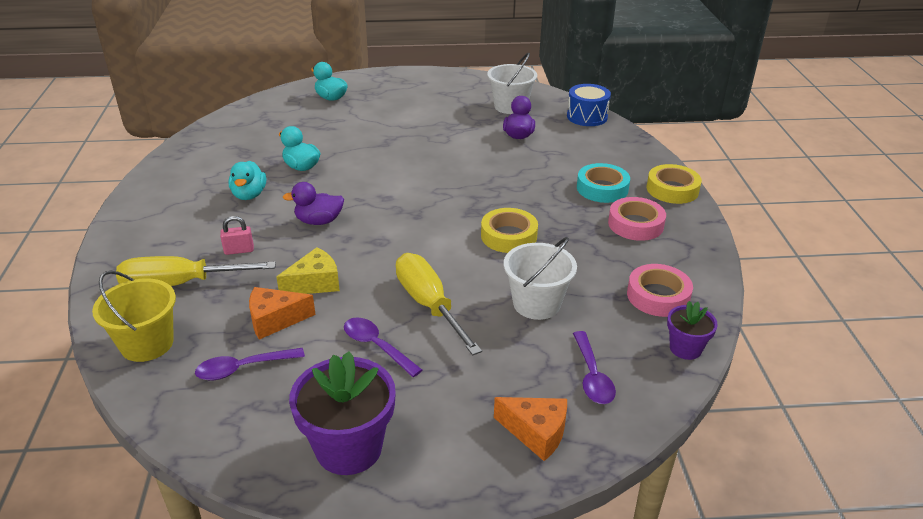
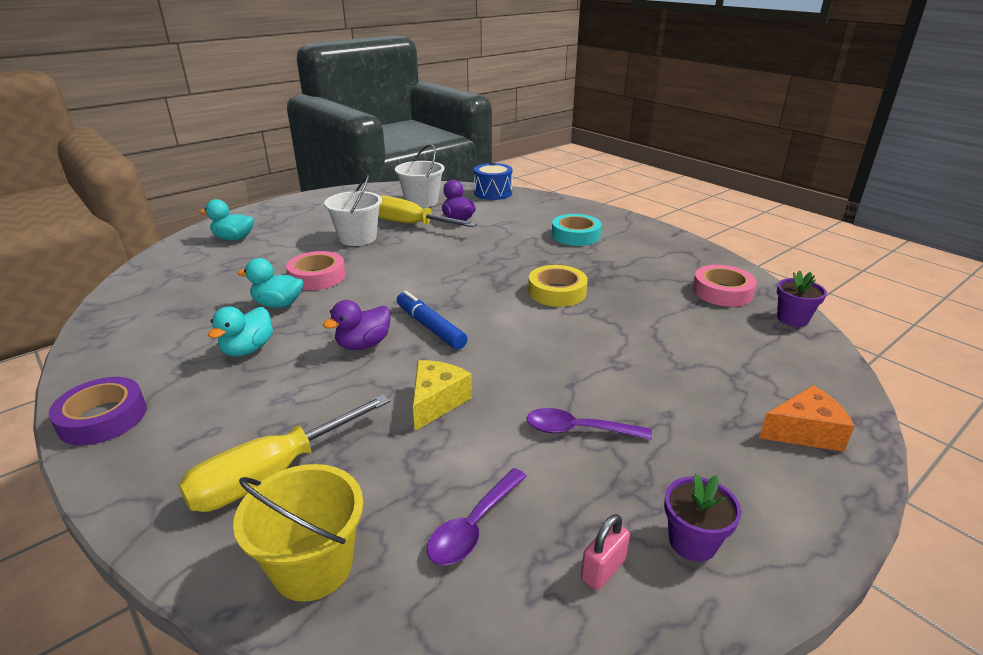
camera: 35 degrees left, 5 degrees down
pink padlock [220,216,254,255] -> pink padlock moved to [581,514,630,590]
turquoise duck [228,161,266,200] -> turquoise duck turned 60 degrees clockwise [208,306,273,356]
orange cheese [249,287,316,340] -> none
purple flower pot [289,351,396,475] -> purple flower pot [664,474,742,562], size x0.55
yellow screwdriver [396,253,482,355] -> yellow screwdriver moved to [379,195,477,227]
white bucket [504,237,577,320] -> white bucket moved to [324,174,382,246]
purple spoon [573,331,616,404] -> none
pink tape [608,197,666,241] -> pink tape moved to [286,251,346,290]
yellow tape [647,164,702,204] -> none
none -> purple tape [48,377,147,445]
none -> blue marker [397,291,468,350]

